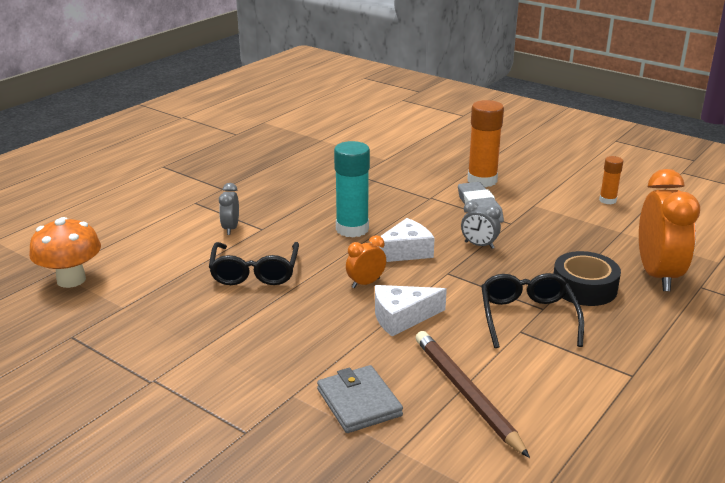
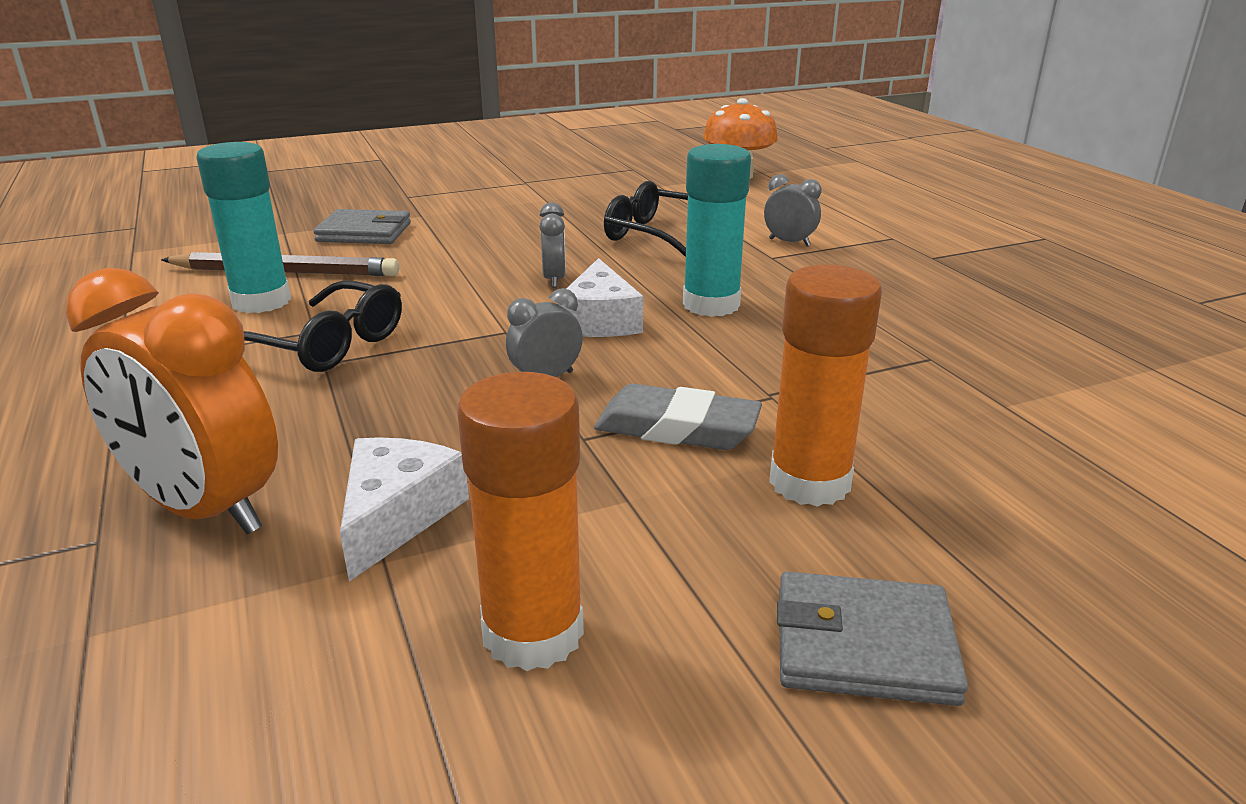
camera: 120 degrees right, 0 degrees up
orange clock [346,235,386,288] -> grey clock [539,202,566,288]
white cheese [375,285,447,336] -> white cheese moved to [340,437,469,582]
black tape [553,251,621,306] -> none
orange glue stick [599,156,623,204] -> orange glue stick [457,372,584,671], size x1.85
none -> turquoise glue stick [197,142,291,313]
none -> grey wallet [777,572,968,706]

